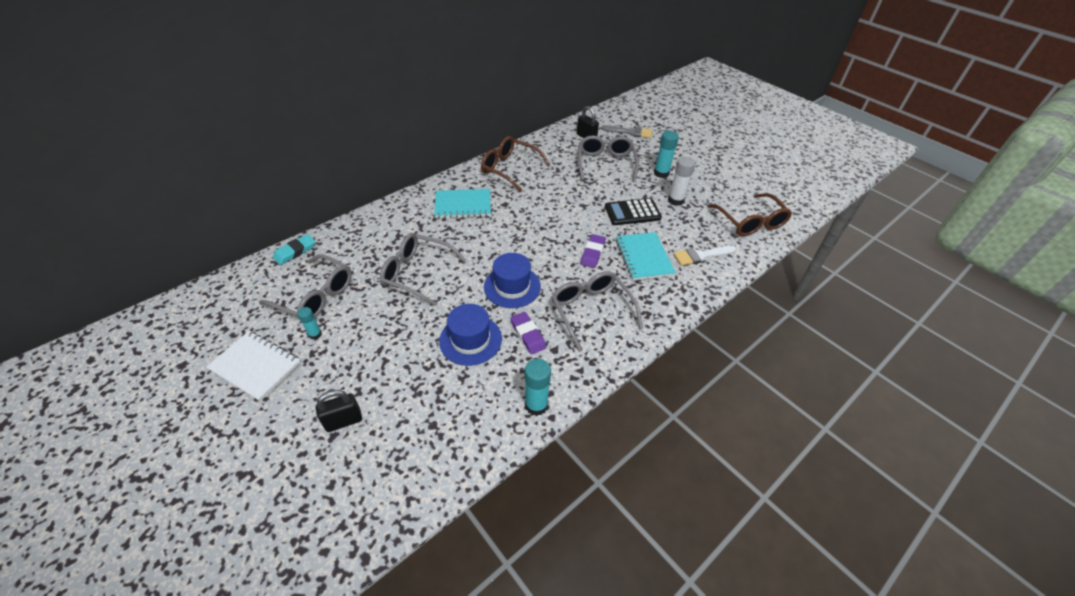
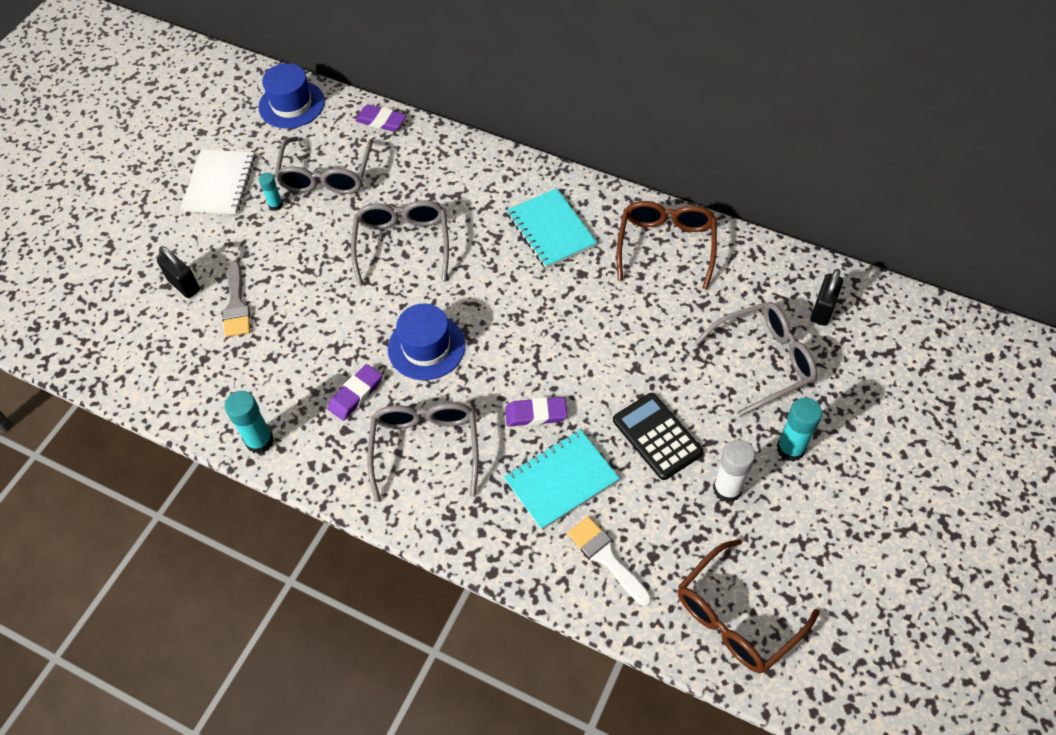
camera: 70 degrees right, 10 degrees up
turquoise eraser [273,234,315,265] -> purple eraser [355,104,407,132]
blue hat [439,304,502,366] -> blue hat moved to [258,63,325,129]
grey glasses [551,271,643,351] -> grey glasses turned 45 degrees counterclockwise [367,403,479,502]
grey brush [601,125,652,138] -> grey brush moved to [222,261,250,337]

